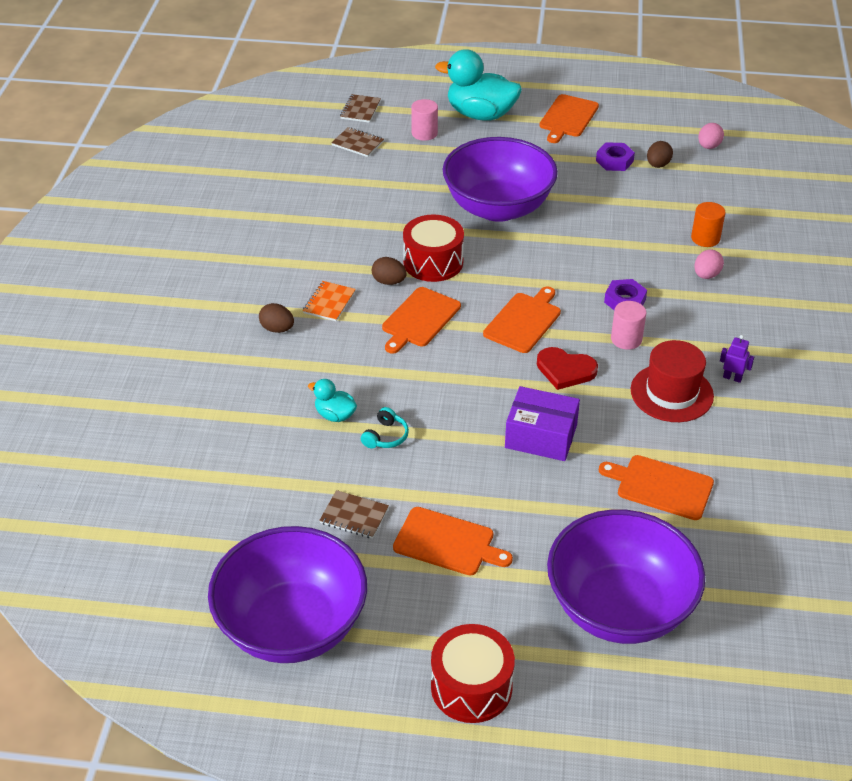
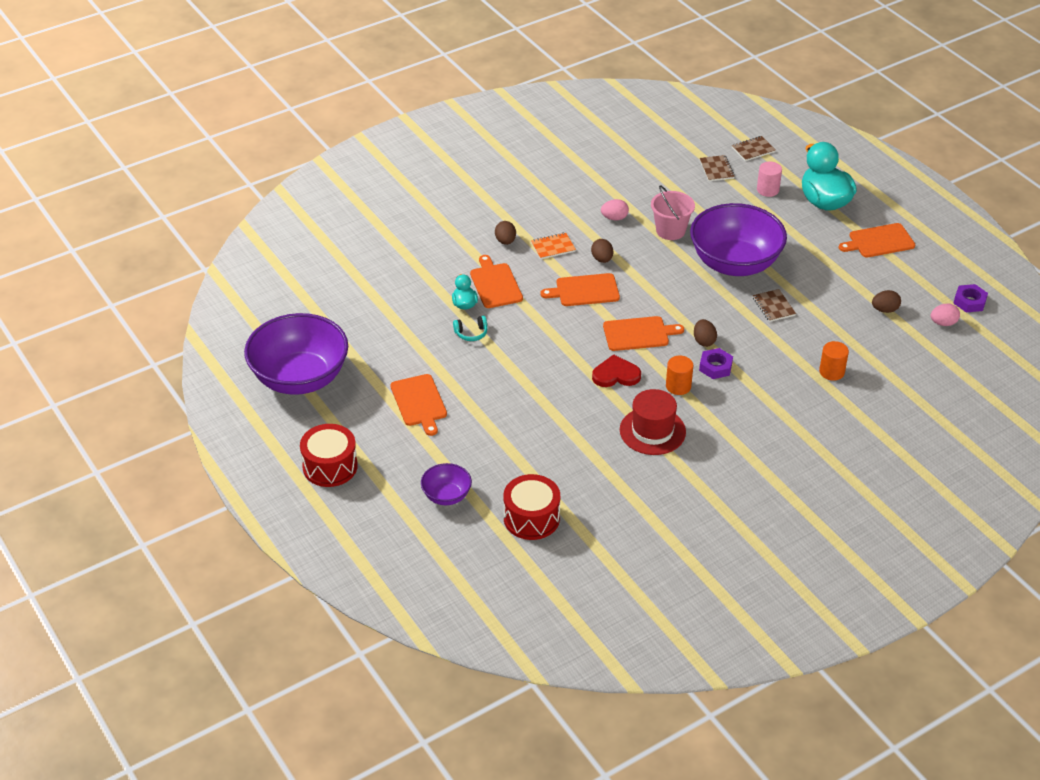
camera: 50 degrees right, 0 degrees up
brown notebook [319,490,389,539] -> brown notebook moved to [753,289,796,322]
red drum [403,214,464,282] -> red drum moved to [503,474,560,540]
purple box [505,386,580,461] -> none
red heart [537,347,598,390] -> red heart turned 105 degrees clockwise [592,354,641,387]
purple bowl [547,509,705,644] -> purple bowl [421,463,472,505], size x0.46
purple nut [596,142,635,171] -> purple nut moved to [953,284,988,312]
orange cutting board [599,455,714,520] -> orange cutting board moved to [470,255,523,308]
pink cylinder [611,301,646,350] -> orange cylinder [666,356,693,395]
pink egg [694,250,724,279] -> pink egg moved to [601,199,629,220]
purple robot [720,335,754,383] -> none
none -> pink bucket [651,185,695,240]
none -> brown egg [694,319,717,347]

